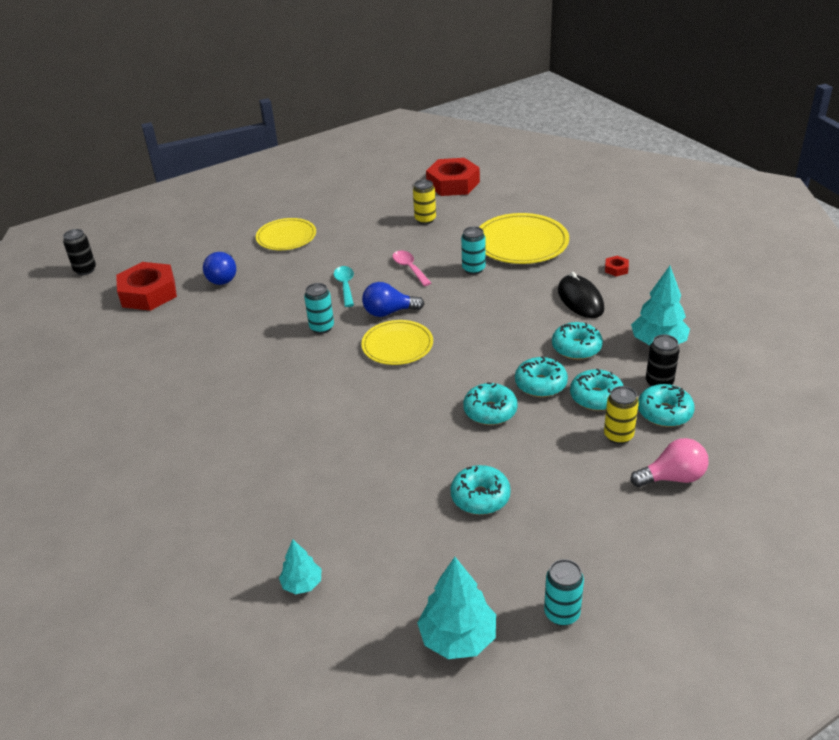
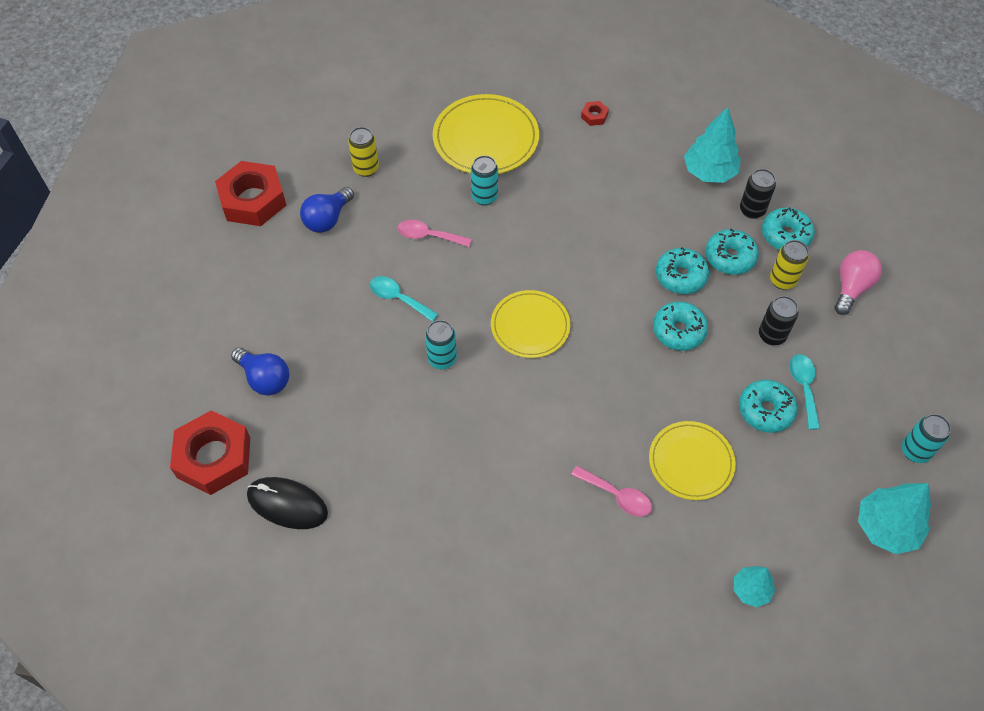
camera: 50 degrees left, 20 degrees up
black can [63,229,96,275] -> black can moved to [759,296,798,345]
yellow plate [256,218,316,250] -> yellow plate moved to [649,421,736,500]
blue light bulb [362,282,424,317] -> blue light bulb moved to [300,187,354,233]
red nut [426,158,480,196] -> red nut moved to [215,161,286,226]
turquoise donut [552,322,603,360] -> none
black mouse [558,272,604,318] -> black mouse moved to [247,477,328,529]
none -> pink spoon [571,466,652,517]
none -> turquoise spoon [789,354,820,430]

